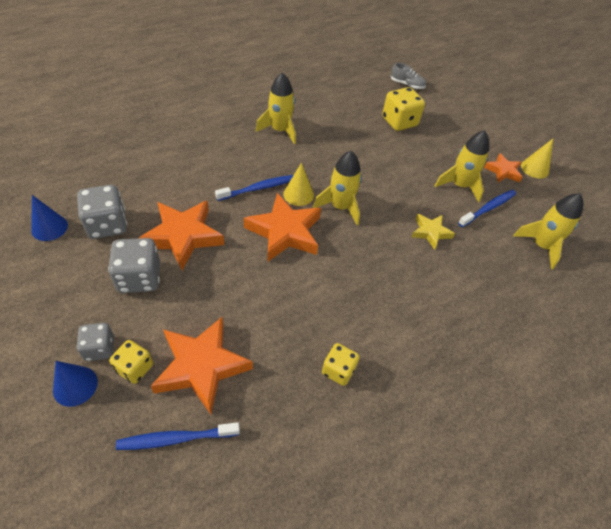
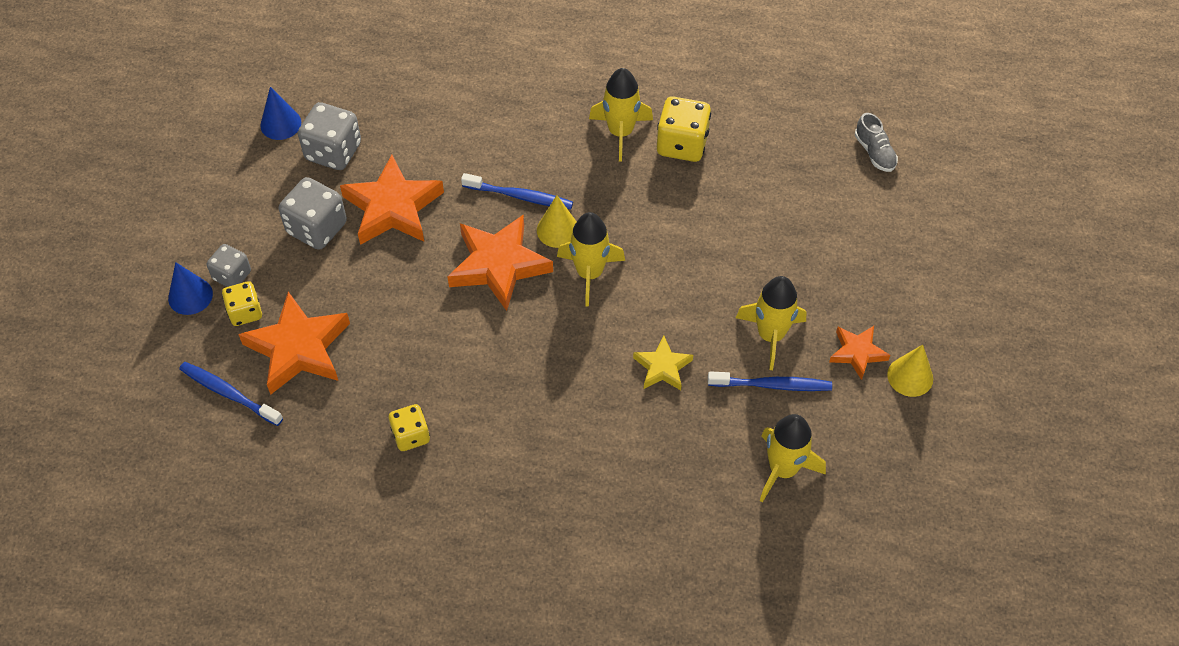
camera: 45 degrees right, 5 degrees up
yellow dice [382,87,425,131] -> yellow dice moved to [657,96,711,162]

